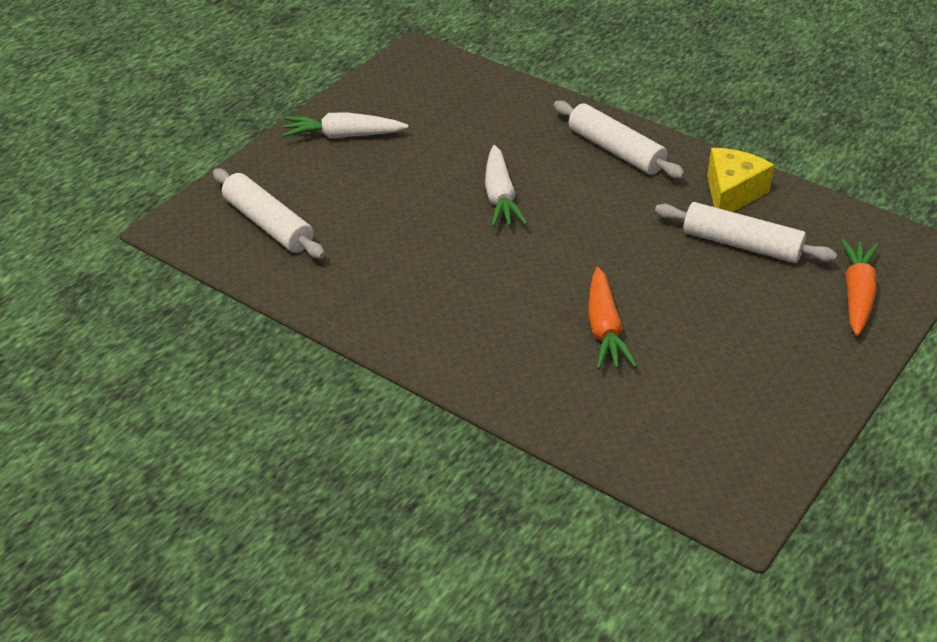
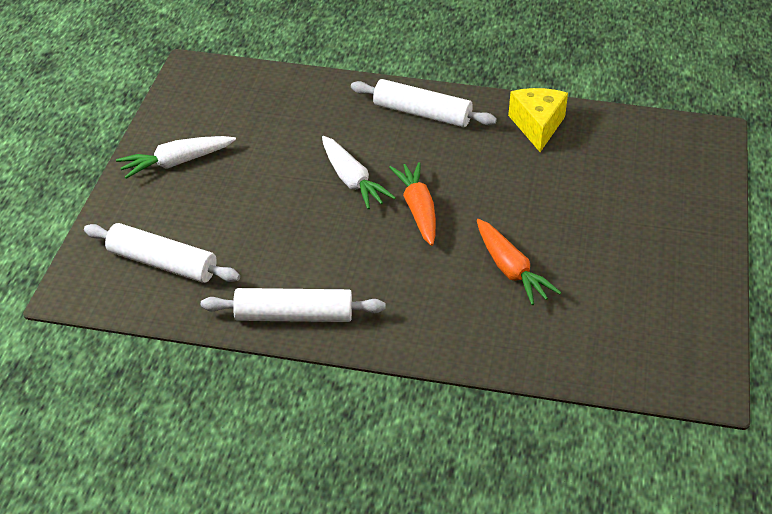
camera: 25 degrees left, 0 degrees up
white rolling pin [655,202,837,263] -> white rolling pin moved to [201,288,385,322]
orange carrot [841,239,878,336] -> orange carrot moved to [389,162,436,246]

